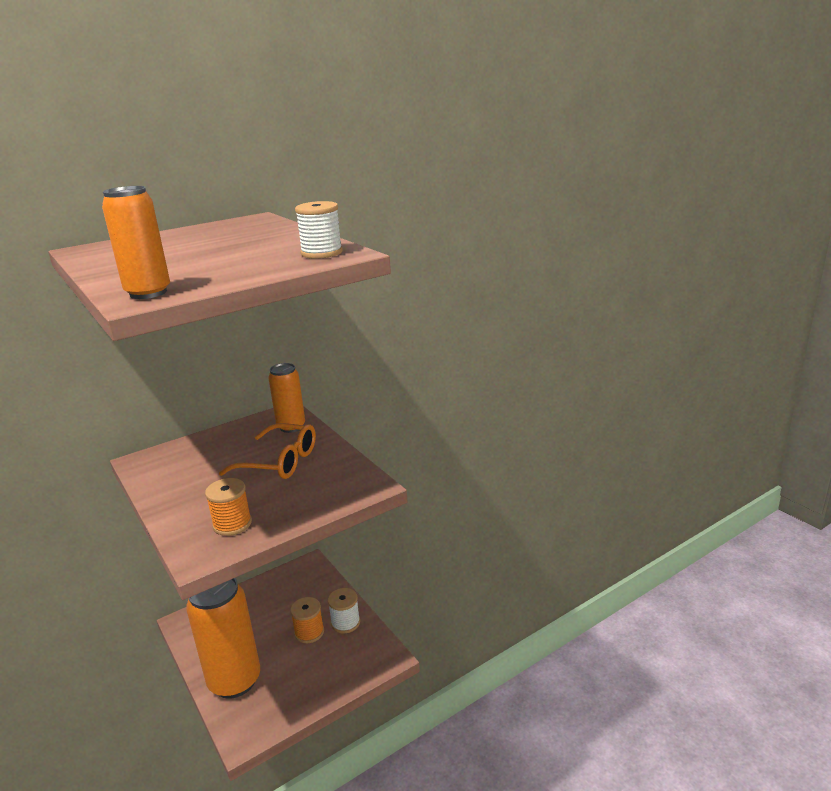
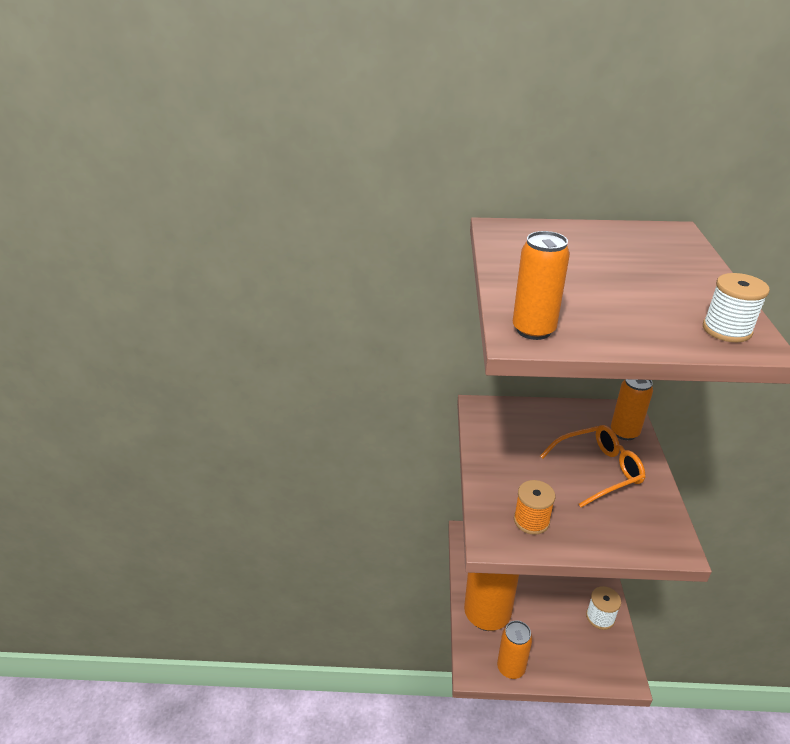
camera: 35 degrees right, 10 degrees up
orange glasses [219,423,316,479] -> orange glasses turned 75 degrees counterclockwise [540,425,646,507]
orange spool [290,597,324,643] -> none
none -> orange can [497,620,532,679]

